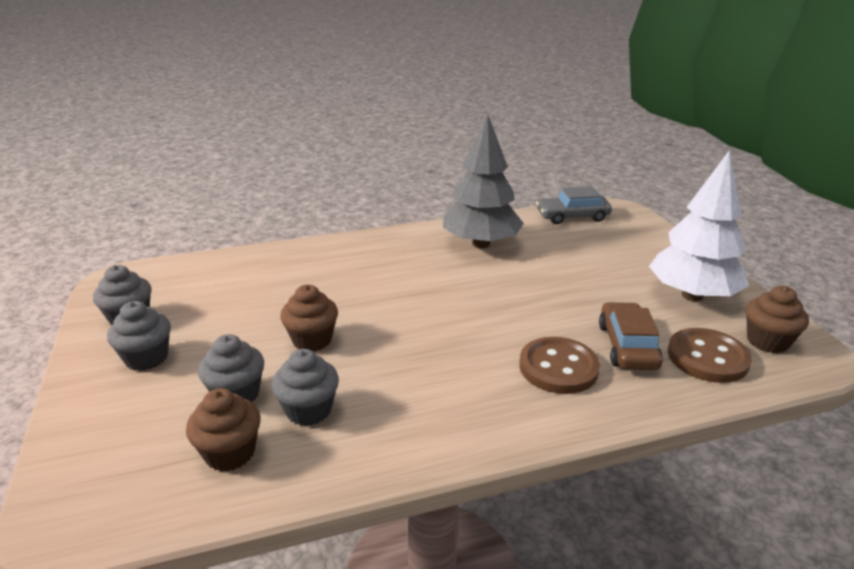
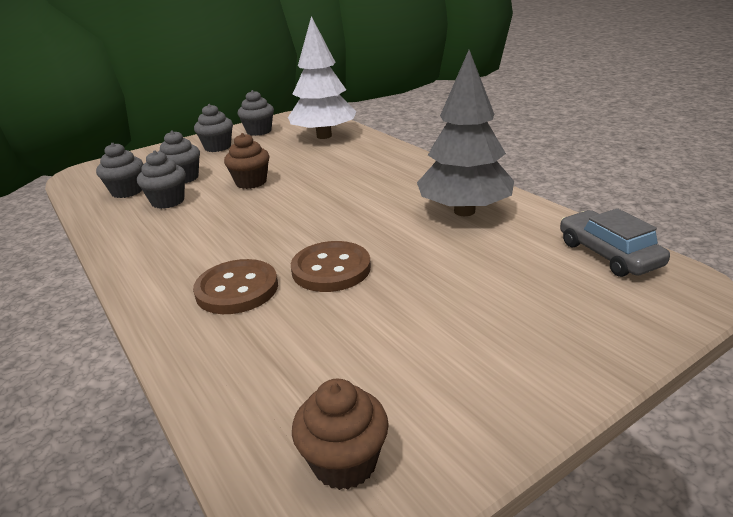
camera: 75 degrees right, 0 degrees up
brown cupcake [186,388,261,471] -> grey cupcake [96,143,143,198]
brown car [599,302,663,370] -> none
white tree [649,151,749,301] -> white tree moved to [288,16,357,139]
brown button [668,328,752,383] -> brown button moved to [291,241,371,292]

